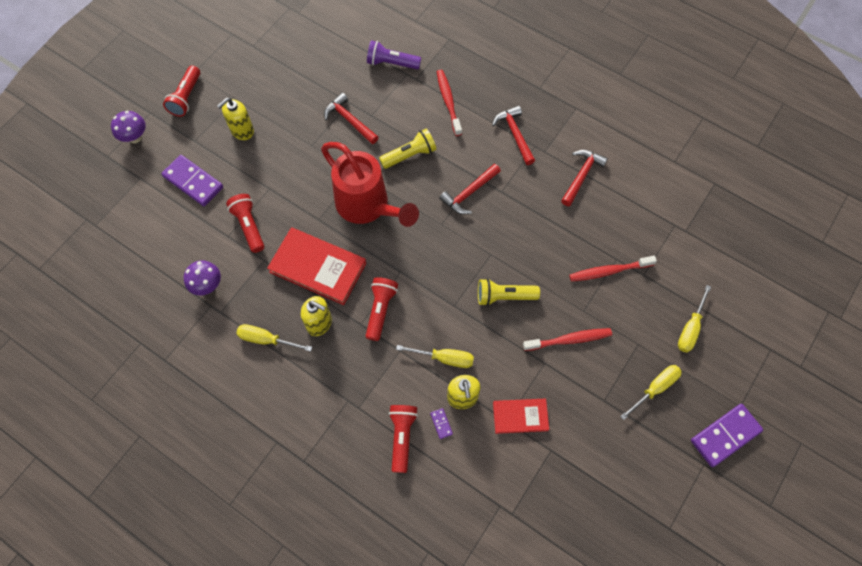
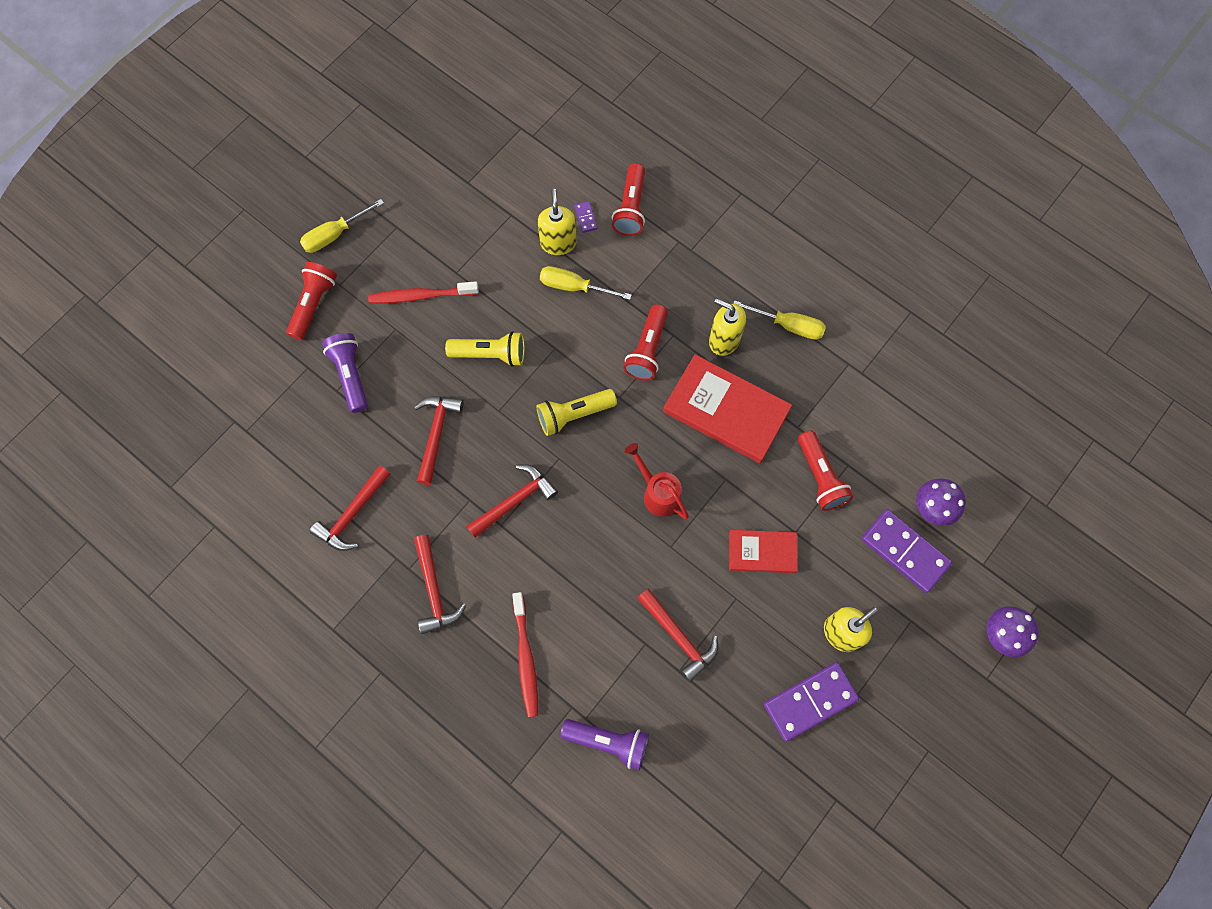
camera: 175 degrees left, 5 degrees up
red flashlight [163,65,200,117] -> red flashlight moved to [286,262,337,340]
purple mushroom [184,260,221,295] -> purple mushroom moved to [916,478,966,526]
red watering can [321,142,419,227] -> red watering can [624,443,689,519], size x0.51
yellow flashlight [379,129,436,169] -> yellow flashlight moved to [536,389,617,436]
red book [493,399,549,434] -> red book moved to [729,530,798,573]
red toothbrush [569,256,657,281] -> purple flashlight [322,333,368,413]
yellow screwdriver [678,285,711,353] -> none
purple domino [691,404,763,467] -> purple domino moved to [764,662,859,741]
none -> red hammer [414,396,463,485]

